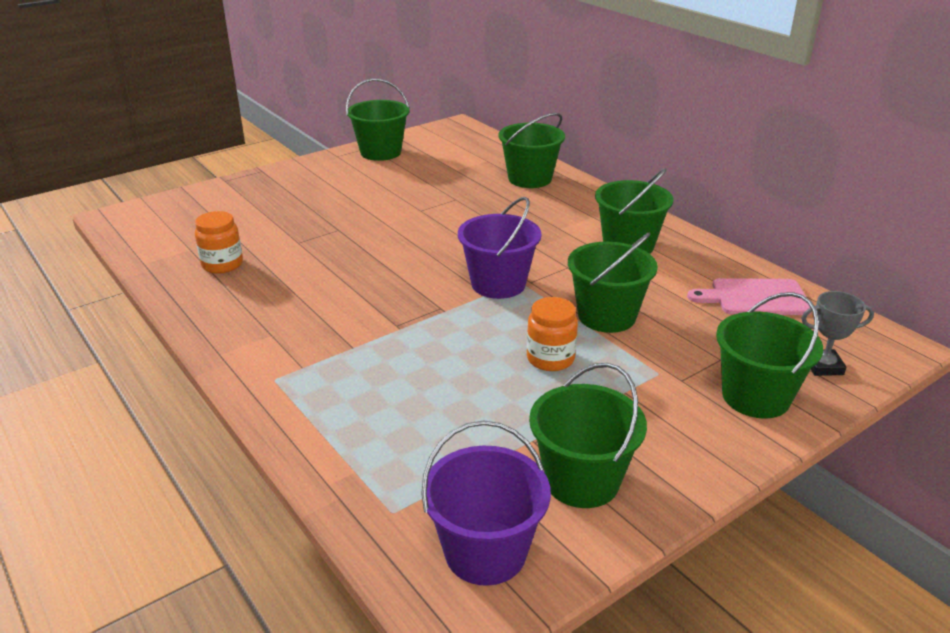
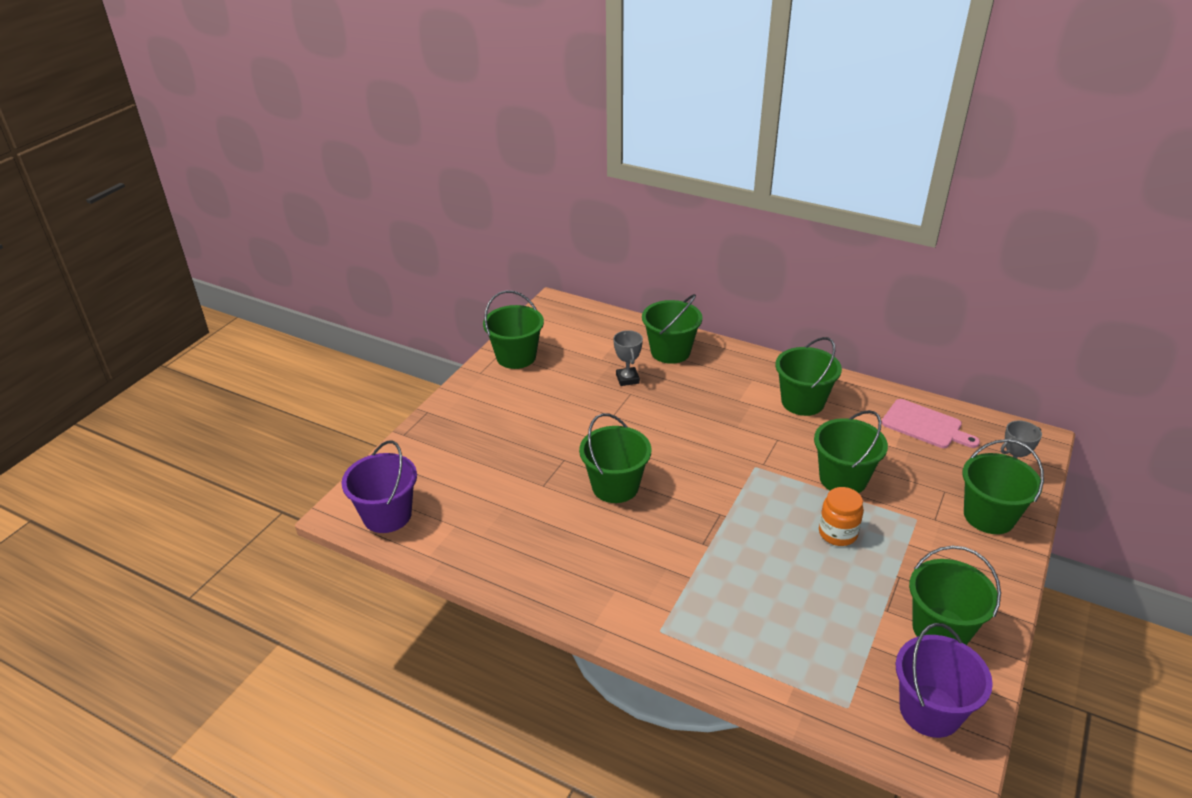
camera: 25 degrees left, 5 degrees up
orange jar [195,211,243,274] -> none
purple bucket [458,197,541,299] -> purple bucket moved to [342,441,417,533]
pink cutting board [687,278,812,315] -> pink cutting board turned 120 degrees counterclockwise [881,399,980,448]
none -> green bucket [579,413,652,503]
none -> grey trophy [613,330,643,386]

